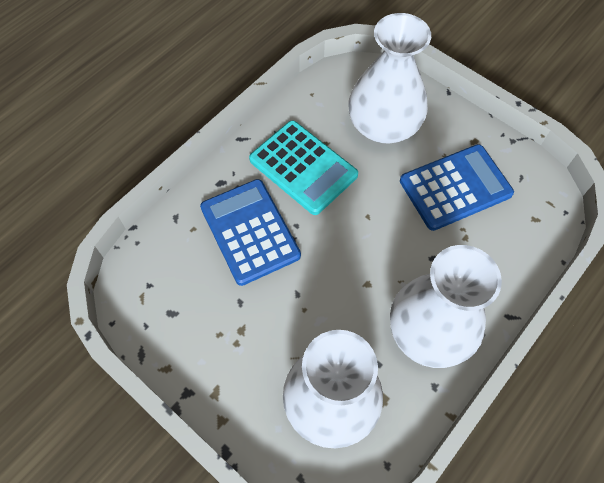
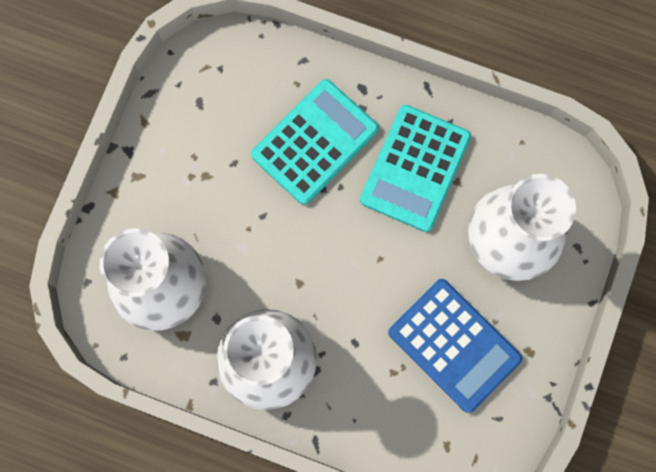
camera: 70 degrees right, 15 degrees up
blue calculator [200,179,301,286] -> turquoise calculator [251,79,379,205]

